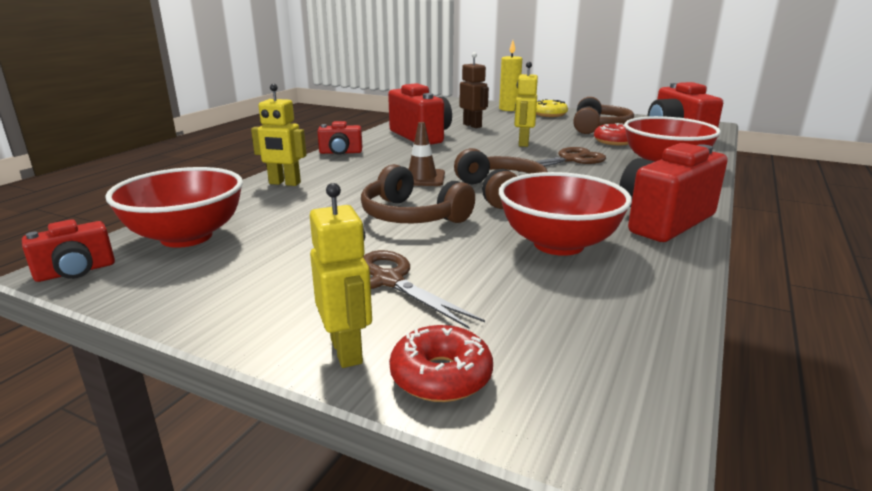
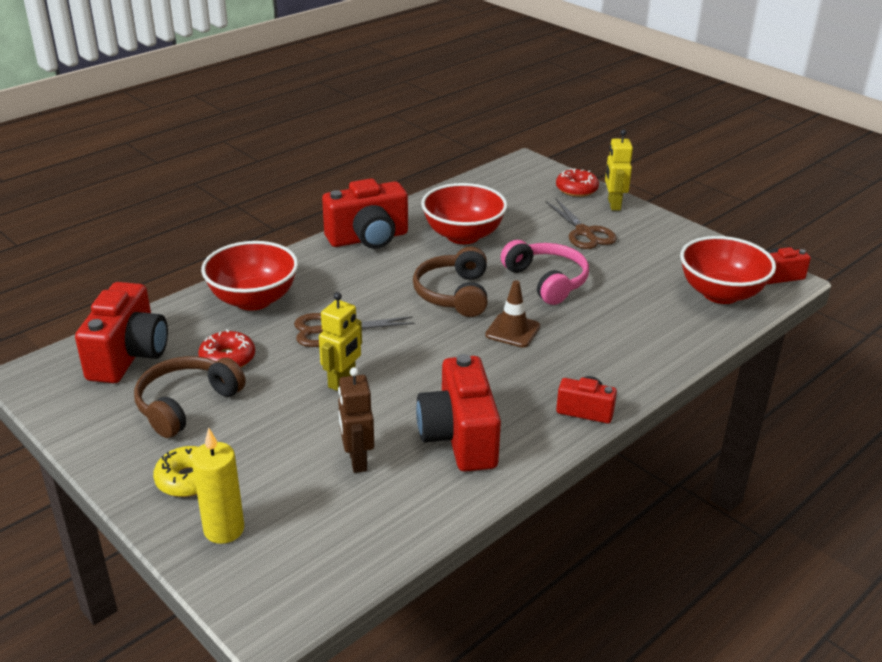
camera: 160 degrees left, 10 degrees up
yellow robot [251,84,307,186] -> none
brown headphones [361,164,475,223] -> pink headphones [501,240,589,305]

